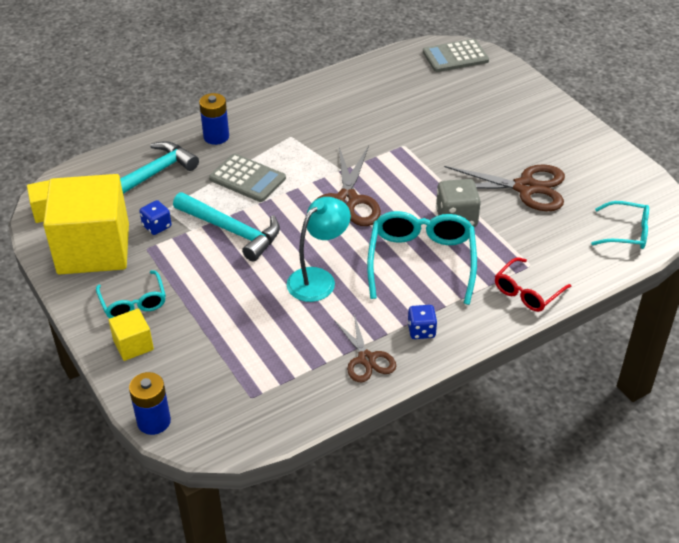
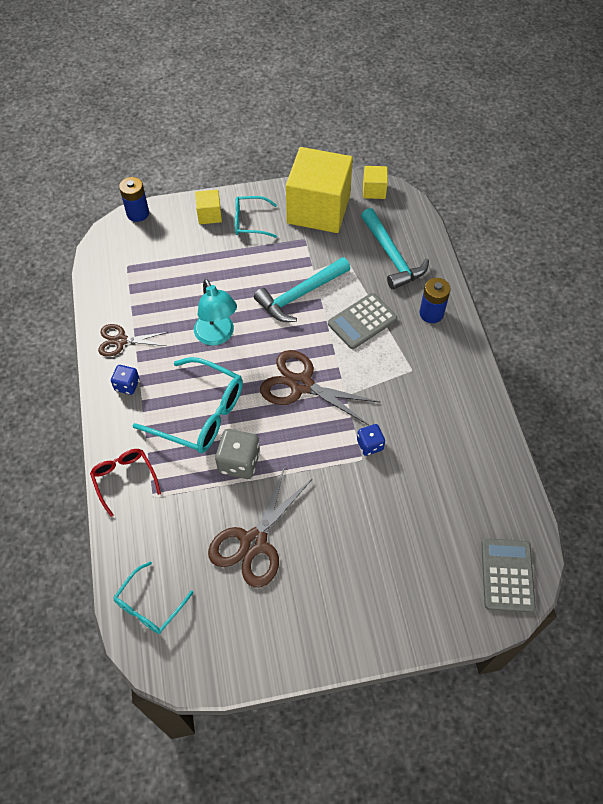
camera: 110 degrees right, 15 degrees up
blue dice [139,200,172,235] -> blue dice moved to [357,424,385,456]

